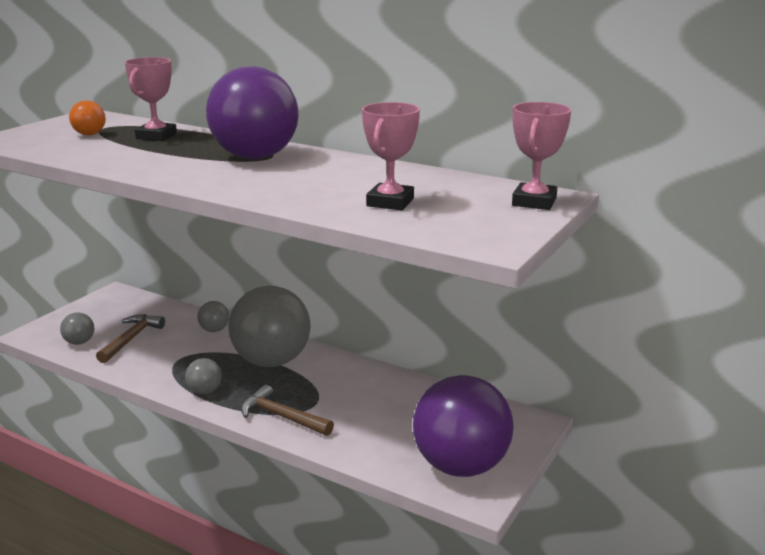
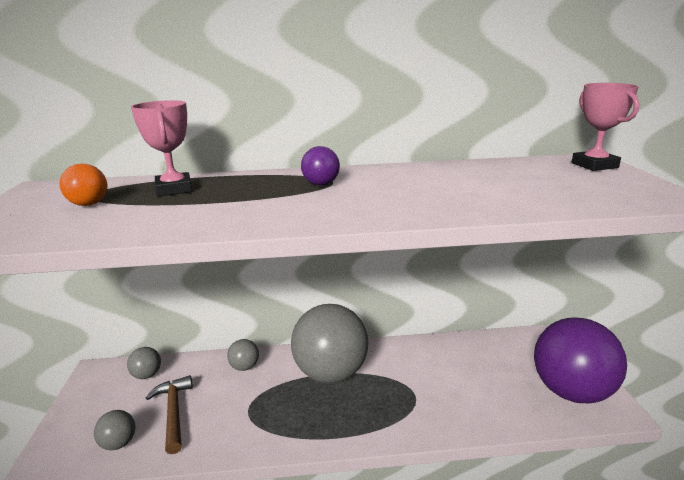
camera: 35 degrees left, 0 degrees up
grey ball [185,358,222,394] -> grey ball moved to [127,347,161,379]
purple ball [206,66,299,159] -> purple ball [301,146,340,185], size x0.42
brown hammer [241,385,334,436] -> none
pink trophy [362,102,420,210] -> none

